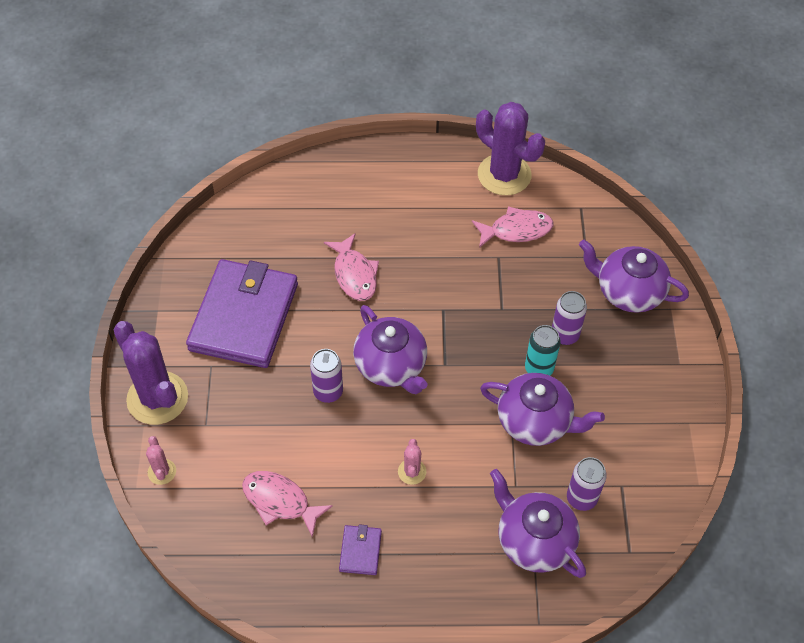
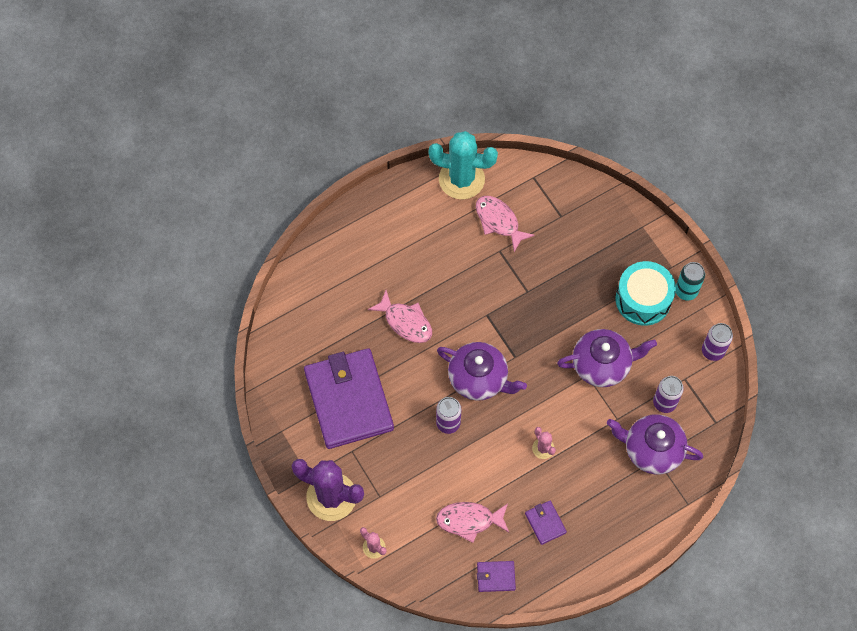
camera: 30 degrees left, 10 degrees up
pink fish [472,206,553,248] -> pink fish turned 90 degrees counterclockwise [476,196,535,252]
purple cactus [476,102,545,195] -> turquoise cactus [429,131,498,200]
turquoise can [525,325,561,375] -> turquoise can moved to [676,262,705,301]
purple can [552,291,587,345] -> purple can moved to [702,323,733,361]
purple teapot [579,240,689,313] -> none
none -> purple wallet [477,561,516,592]
none -> turquoise drum [615,261,676,326]

